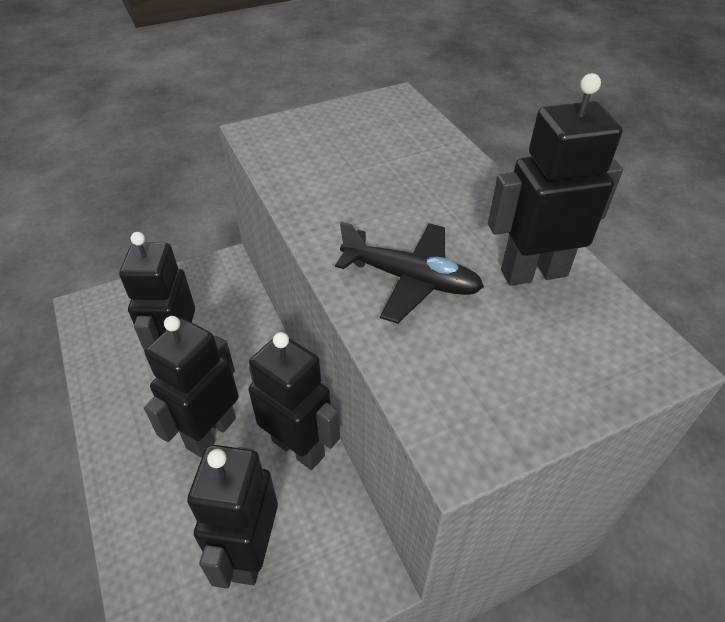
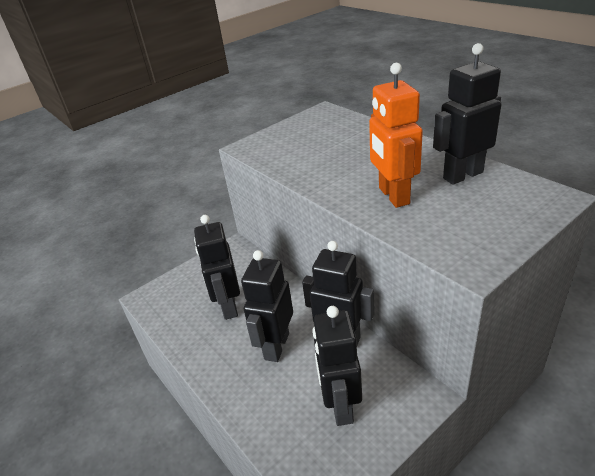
camera: 10 degrees left, 10 degrees down
black plane [335,222,484,323] -> orange robot [369,63,423,208]

